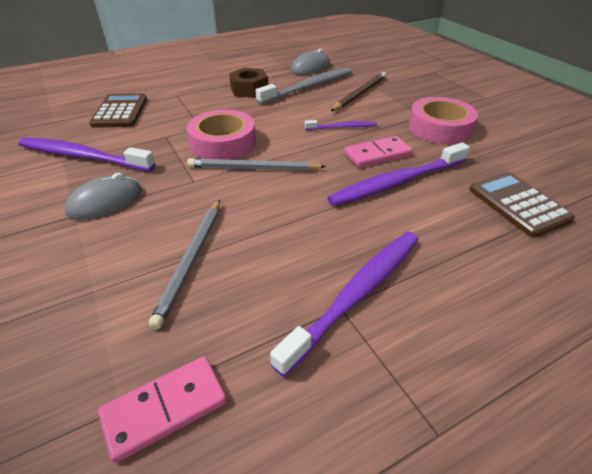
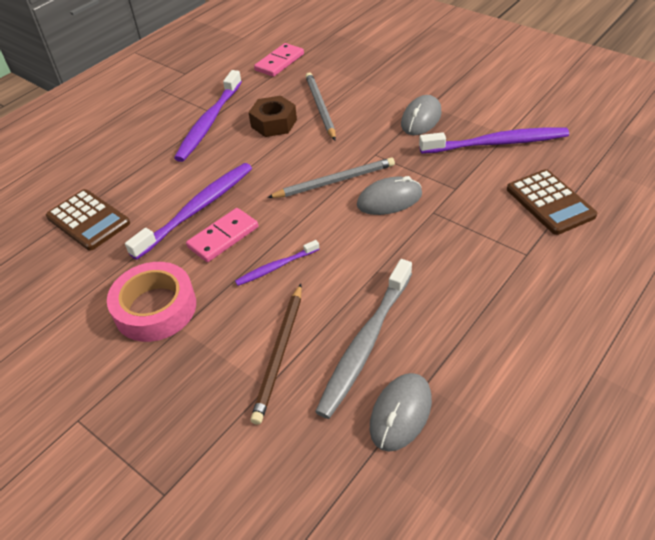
camera: 160 degrees right, 5 degrees up
pink tape [187,110,256,160] -> grey mouse [357,176,422,215]
brown nut [229,68,268,98] -> brown nut moved to [249,96,297,137]

